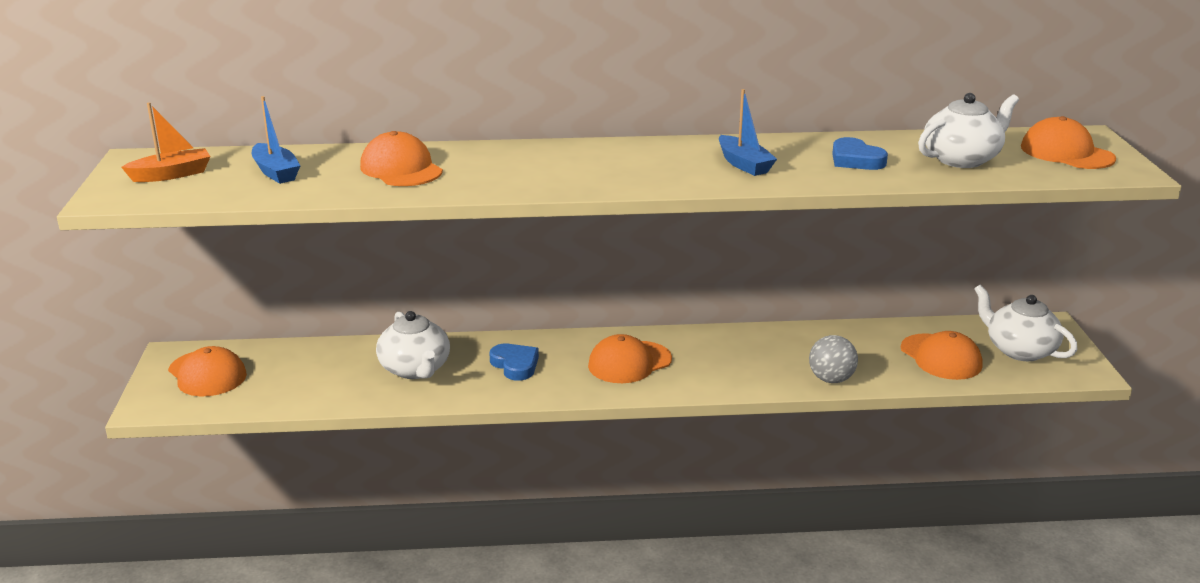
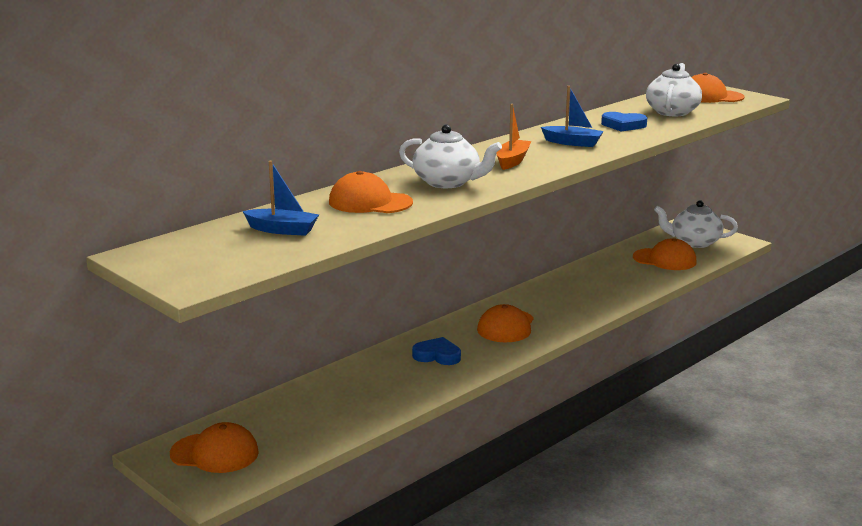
camera: 40 degrees left, 5 degrees down
orange boat [121,102,211,182] -> orange boat moved to [496,104,531,170]
white teapot [376,311,450,379] -> white teapot moved to [399,124,502,188]
grey ball [809,335,858,383] -> none

